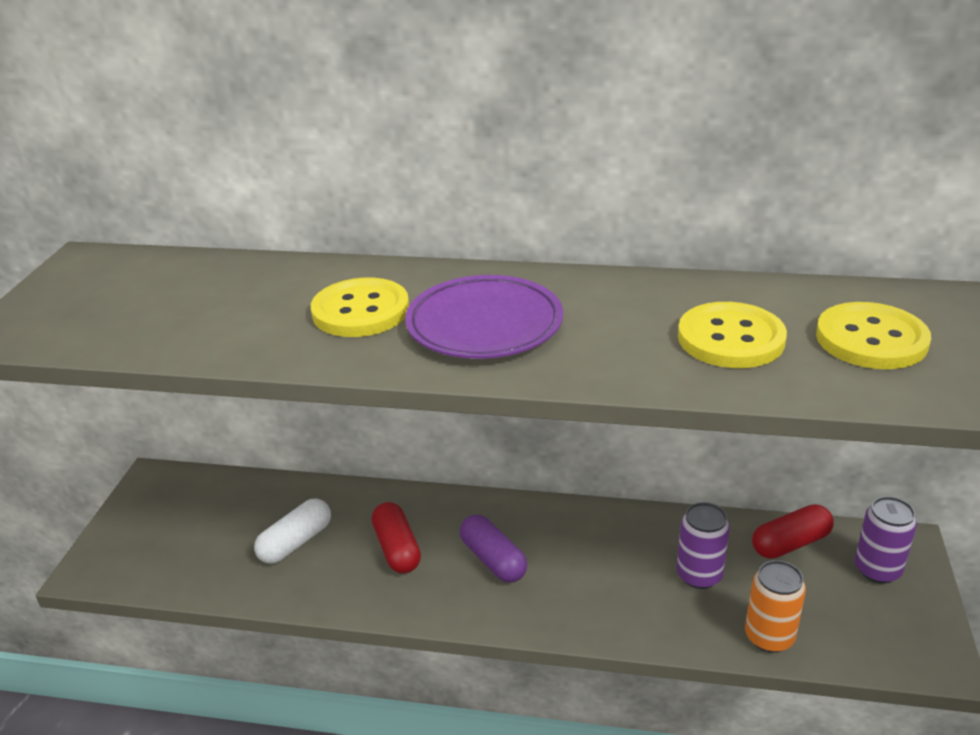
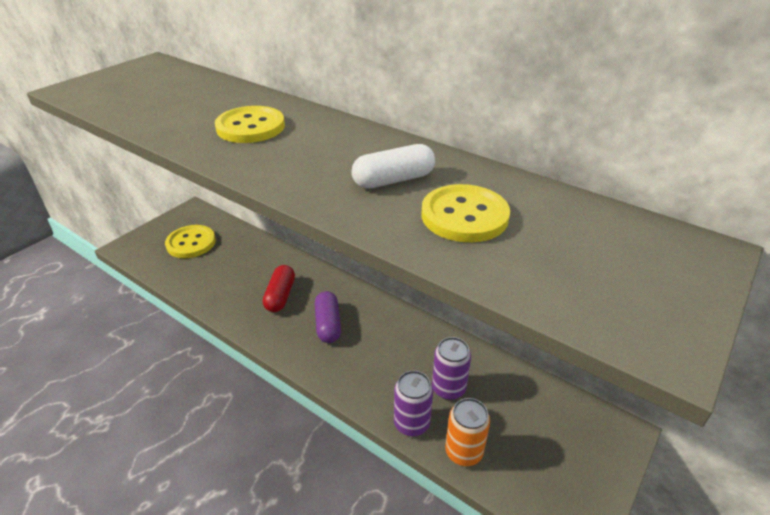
camera: 25 degrees right, 5 degrees up
white capsule [254,499,331,564] -> white capsule moved to [351,144,435,189]
purple plate [405,275,563,359] -> none
red capsule [752,504,834,559] -> none
yellow button [816,302,931,369] -> yellow button moved to [165,225,216,258]
purple can [855,496,917,584] -> purple can moved to [394,371,433,436]

